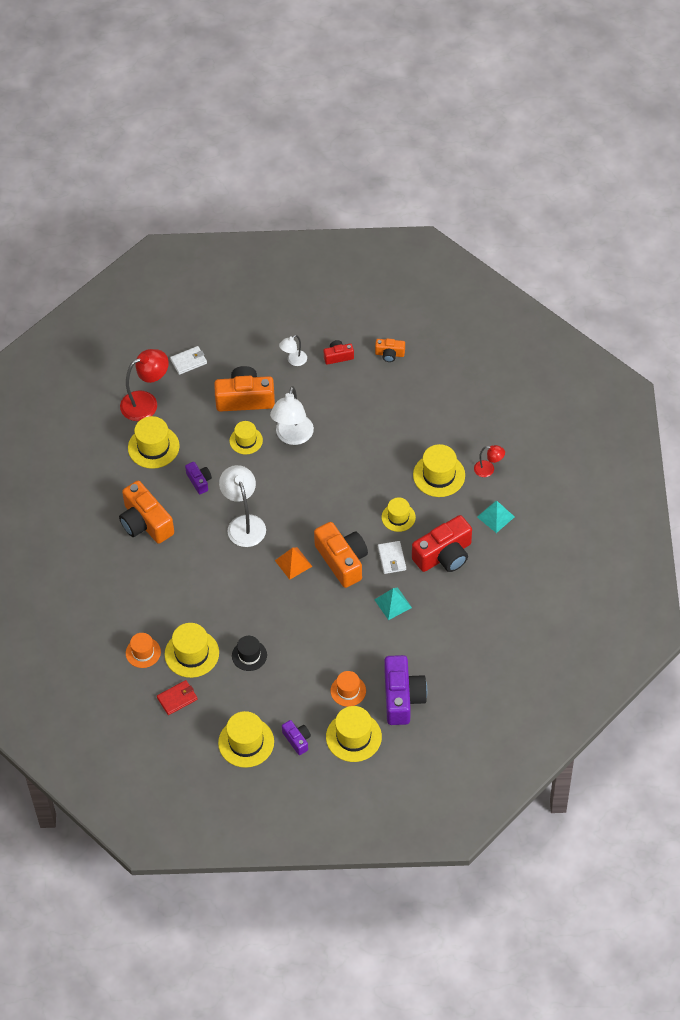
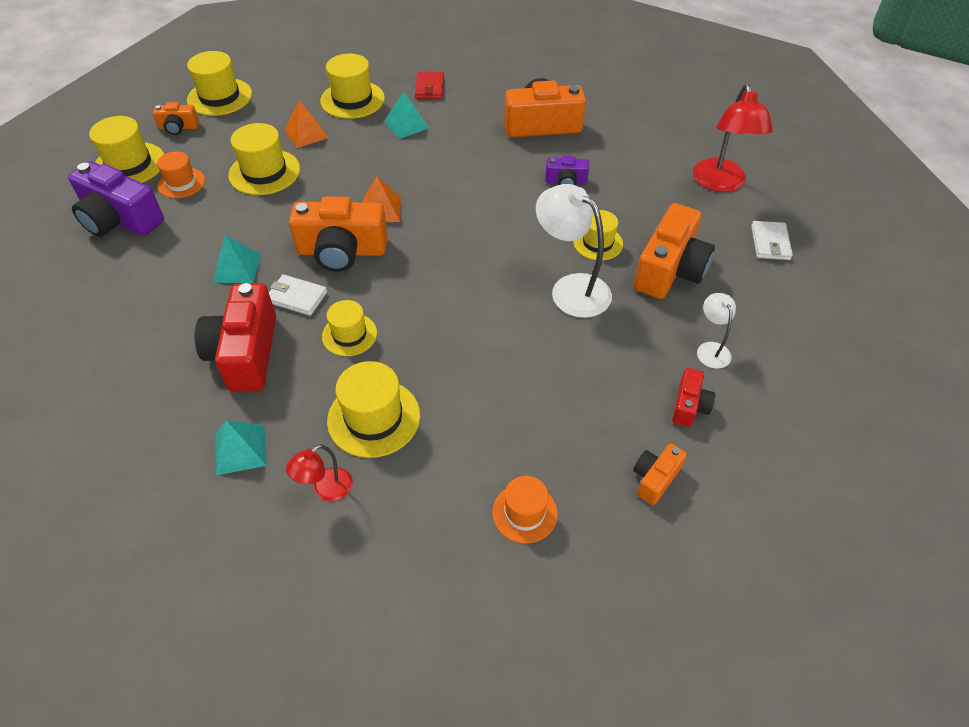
camera: 120 degrees right, 5 degrees down
orange hat [126,633,161,668] -> orange hat moved to [492,476,558,543]
yellow hat [128,416,180,469] -> yellow hat moved to [228,123,300,195]
red wallet [157,680,198,715] -> red wallet moved to [415,72,444,99]
white lamp [219,465,266,547] -> none
black hat [232,636,267,671] -> orange pyramid [285,100,329,148]
purple camera [282,720,311,755] -> orange camera [153,102,199,135]
none -> turquoise pyramid [384,91,429,139]

